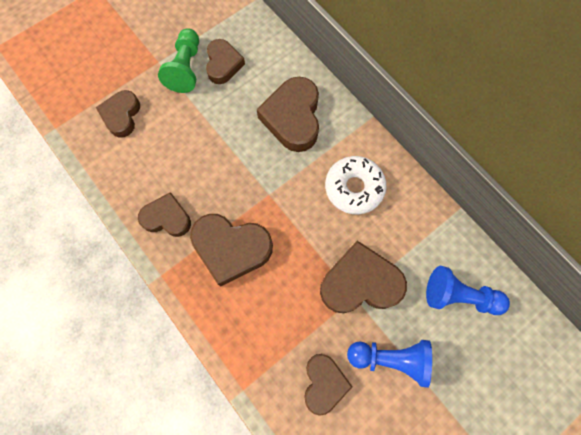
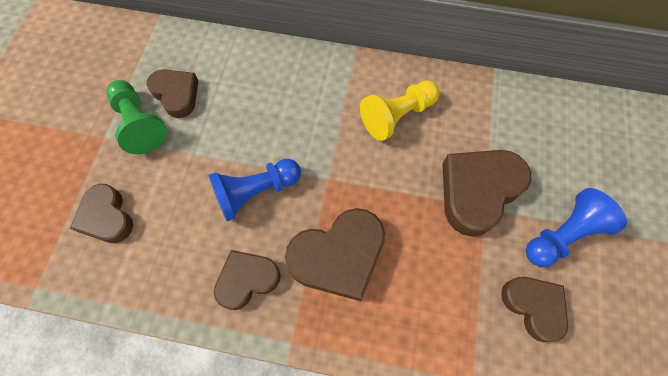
camera: 40 degrees left, 5 degrees down
brown heart [257,77,319,152] -> none
white donut [325,156,386,214] -> yellow pawn [360,80,440,141]
blue pawn [426,266,510,315] -> blue pawn moved to [208,159,301,221]

